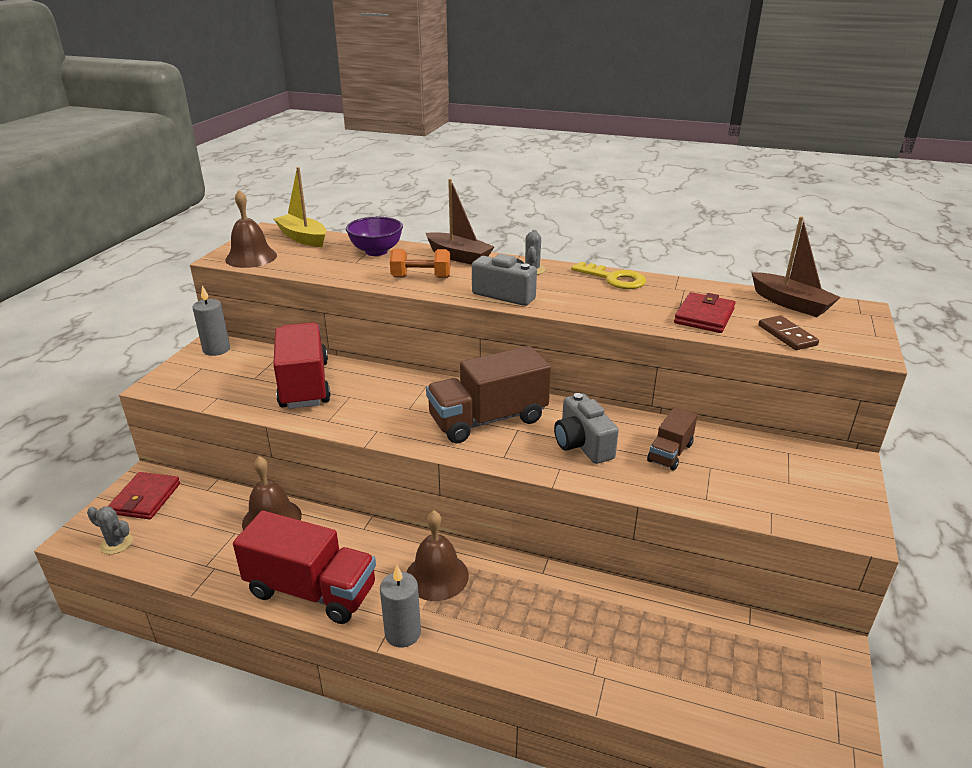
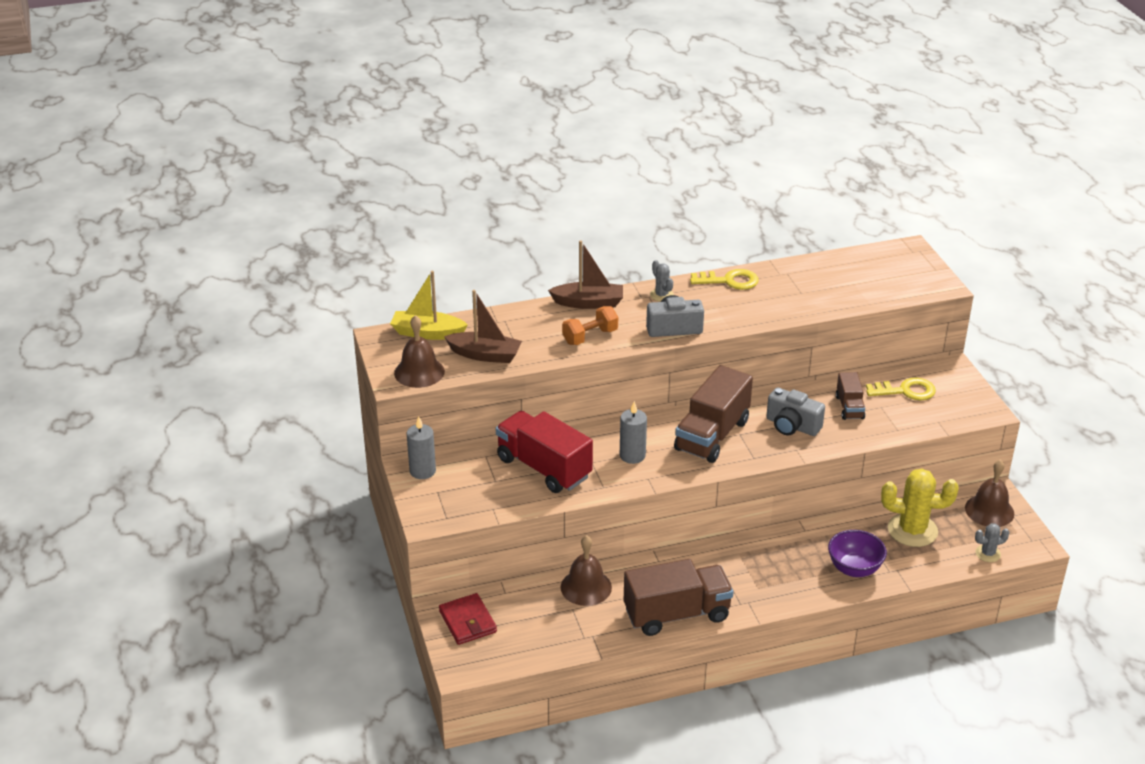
camera: 35 degrees left, 5 degrees up
grey cactus [87,506,133,554] -> grey cactus moved to [975,523,1010,562]
red truck [233,511,376,624] -> brown truck [624,559,734,636]
purple bowl [346,217,403,256] -> purple bowl moved to [828,530,887,577]
grey candle [380,565,421,647] -> grey candle moved to [620,401,647,464]
brown bell [406,510,469,601] -> brown bell moved to [965,459,1014,527]
red wallet [674,292,736,333] -> none
brown boat [751,216,841,317] -> brown boat moved to [444,290,522,363]
brown domino [758,315,819,350] -> none
none -> yellow key [866,377,936,400]
none -> yellow cactus [881,469,959,547]

